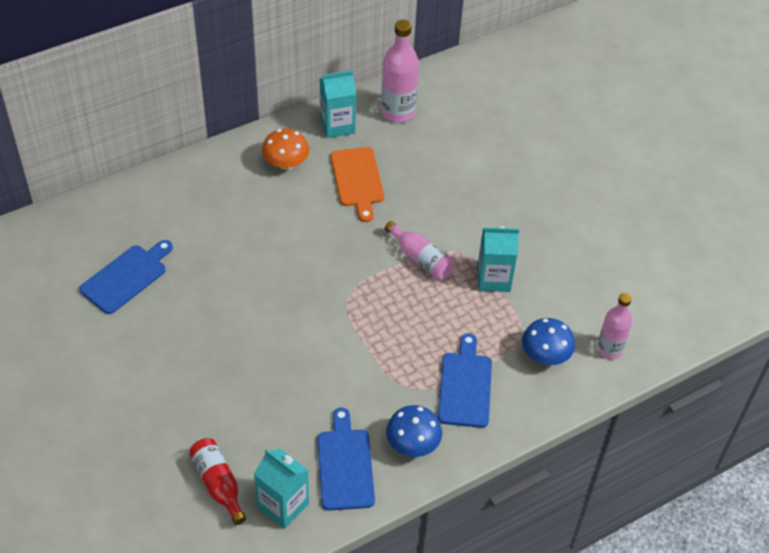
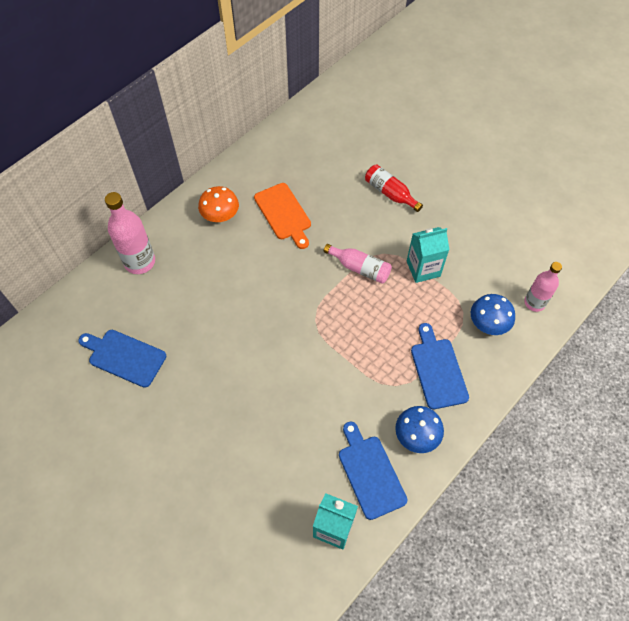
camera: 15 degrees left, 10 degrees up
blue cutting board [80,240,173,314] -> blue cutting board turned 90 degrees counterclockwise [78,330,166,388]
red bottle [189,438,246,525] -> red bottle moved to [365,164,423,212]
turquoise carton [320,70,356,138] -> none
pink bottle [381,20,419,123] -> pink bottle moved to [105,192,155,274]

